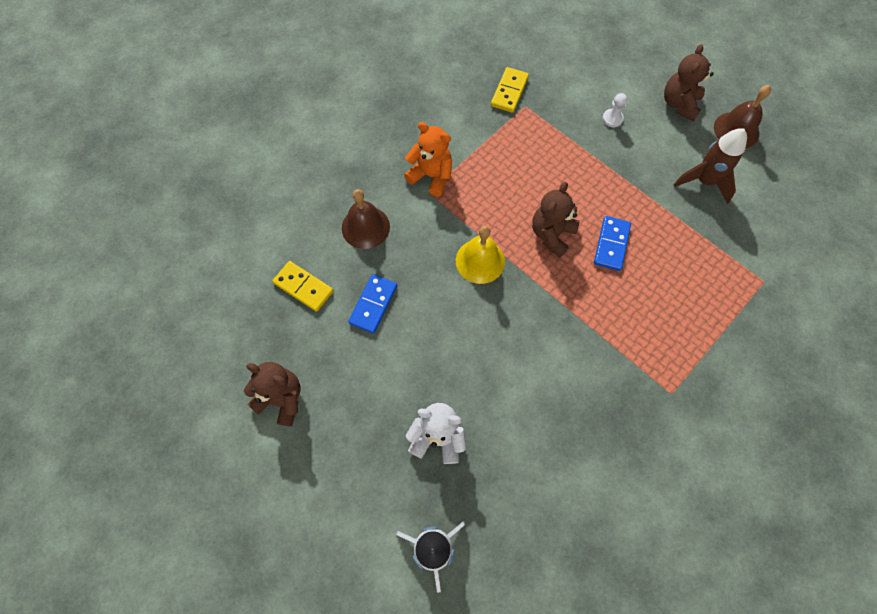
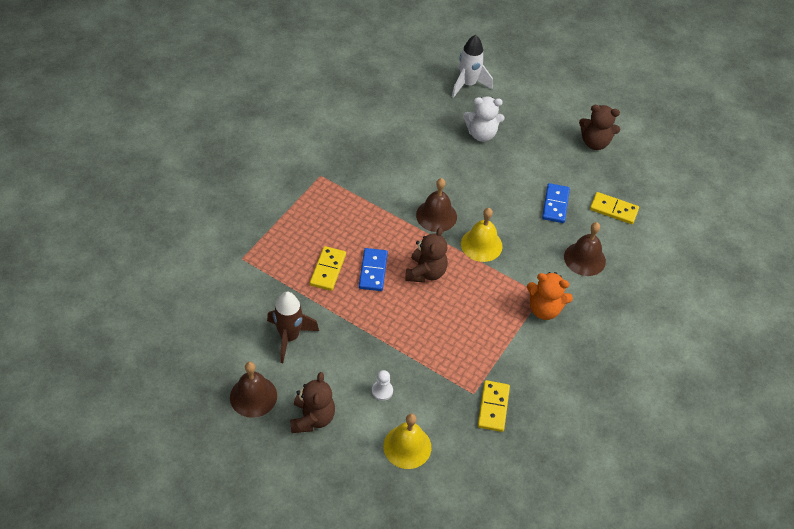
camera: 165 degrees right, 15 degrees down
none -> yellow domino [310,246,346,291]
none -> yellow bell [383,413,431,469]
none -> brown bell [416,178,457,232]

